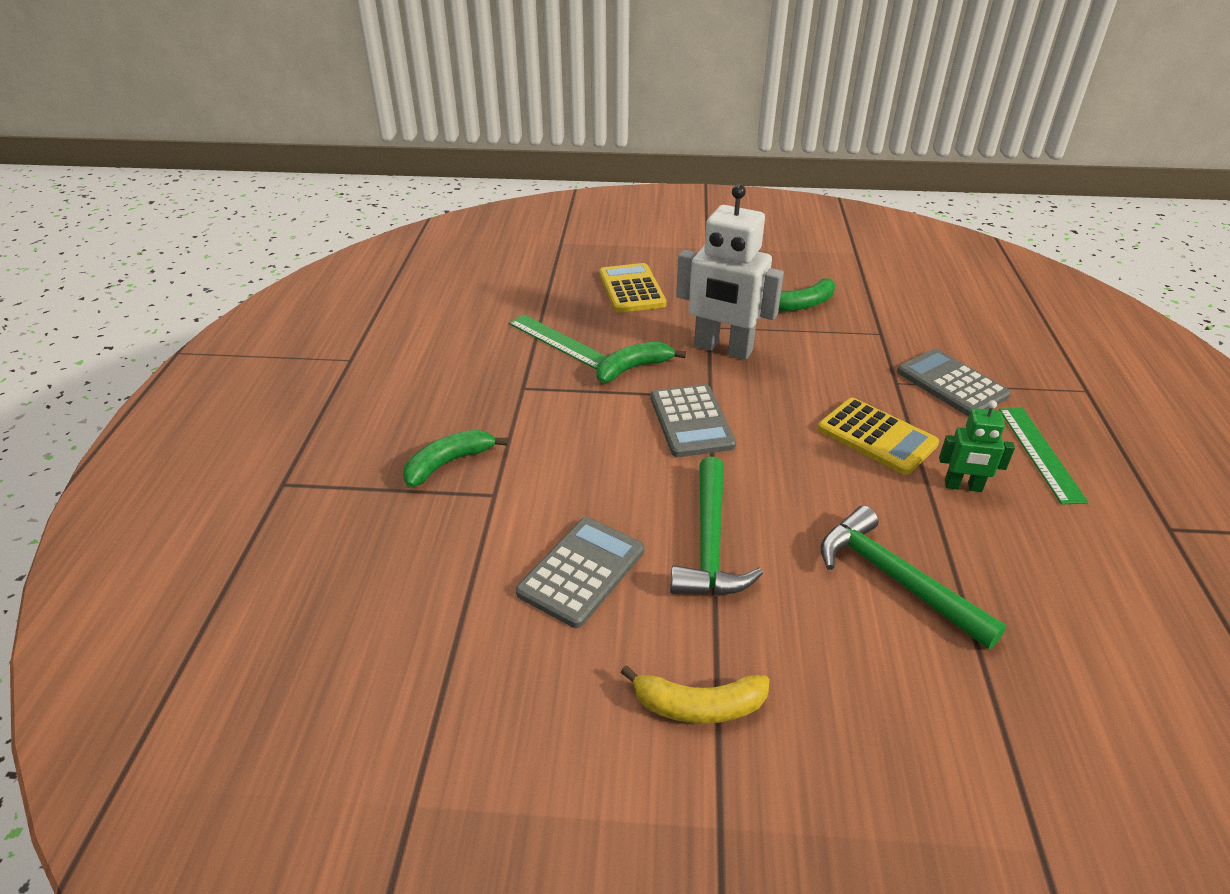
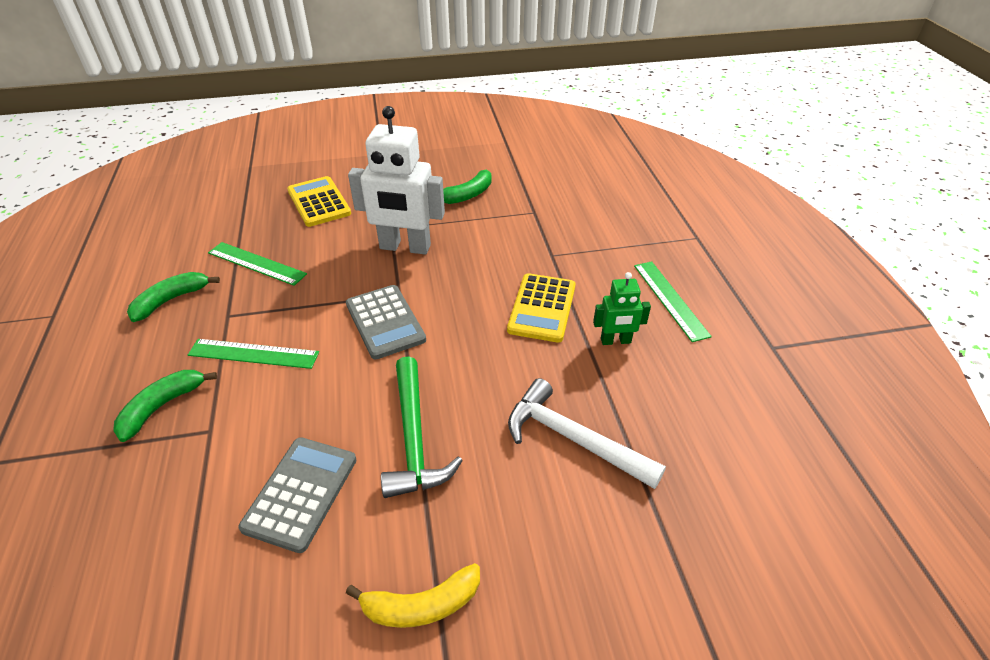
camera: 15 degrees left, 5 degrees up
green banana [596,342,686,383] -> green banana moved to [127,272,220,322]
yellow calculator [818,398,939,475] -> yellow calculator turned 75 degrees clockwise [507,273,576,343]
green hammer [821,506,1007,649] -> white hammer [508,378,666,489]
grey calculator [897,349,1011,417] -> none
none -> green ruler [188,339,319,369]

